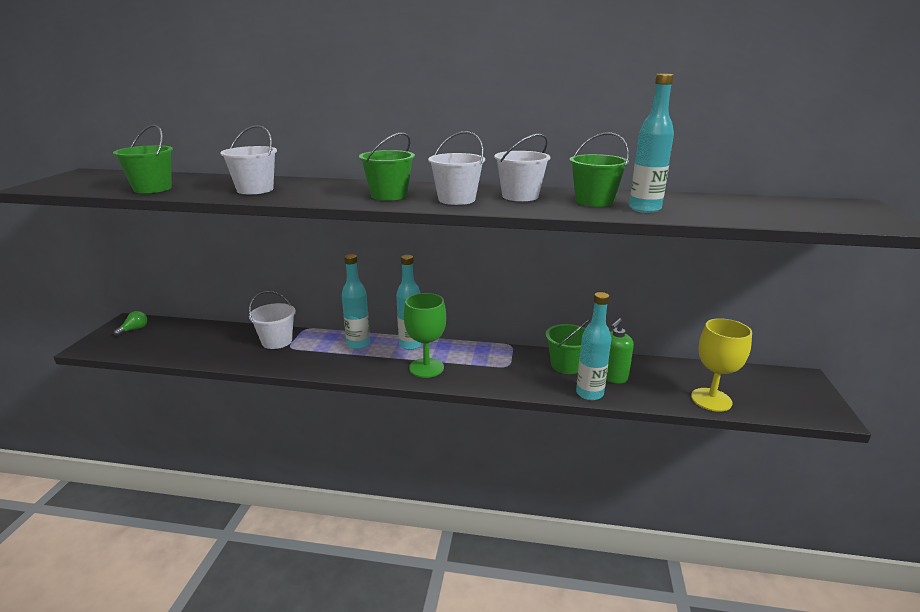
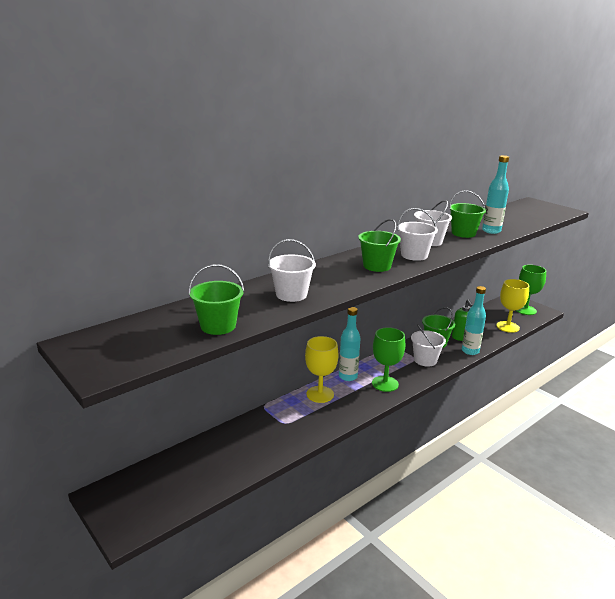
camera: 50 degrees left, 0 degrees up
green light bulb [114,311,147,336] -> none
white bucket [249,291,296,349] -> white bucket moved to [411,324,446,367]
turquoise bottle [342,254,370,349] -> yellow goblet [305,336,339,403]
none -> green goblet [515,265,546,315]

